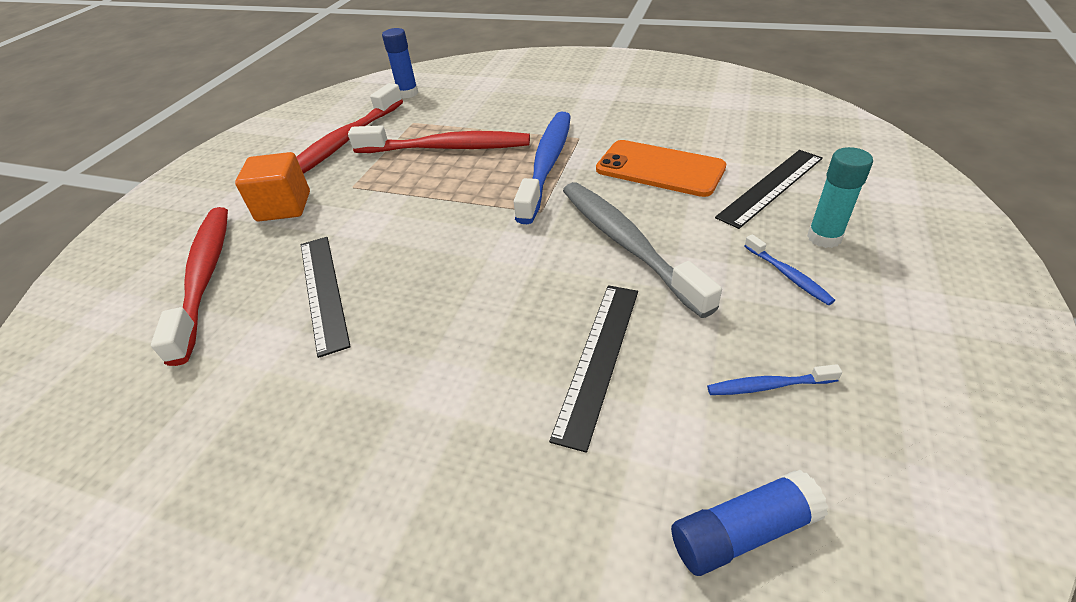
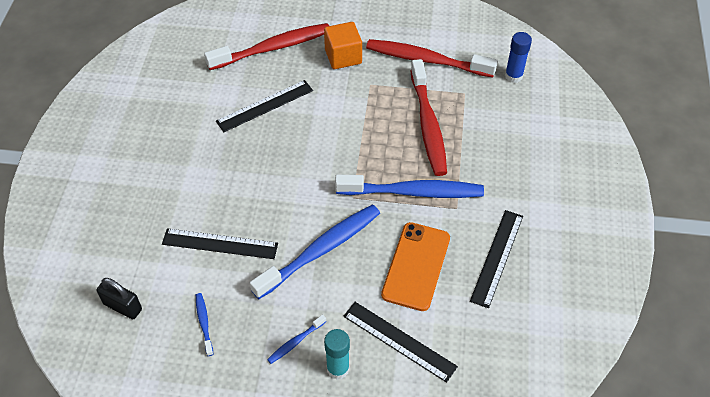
camera: 75 degrees right, 10 degrees up
grey toothbrush [563,182,722,318] -> blue toothbrush [250,204,380,299]
blue glue stick [671,470,828,576] -> black padlock [96,278,142,319]
none -> black ruler [470,210,523,308]

